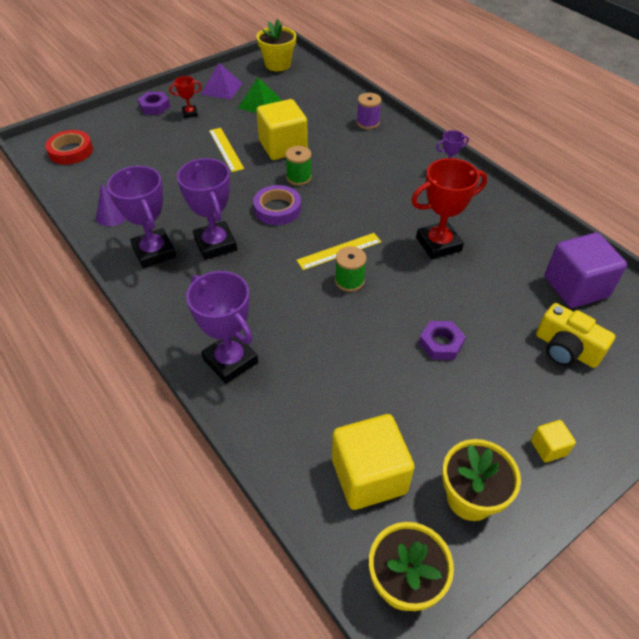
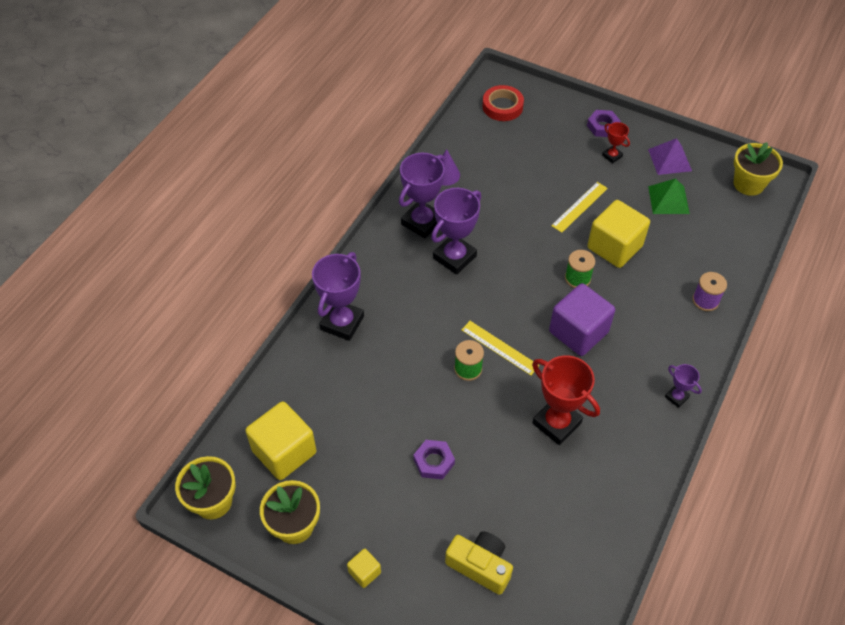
camera: 65 degrees right, 5 degrees up
purple tape [253,185,301,225] -> none
yellow camera [536,303,615,368] -> yellow camera turned 105 degrees clockwise [445,531,513,595]
purple cube [545,233,627,308] -> purple cube moved to [549,284,615,356]

